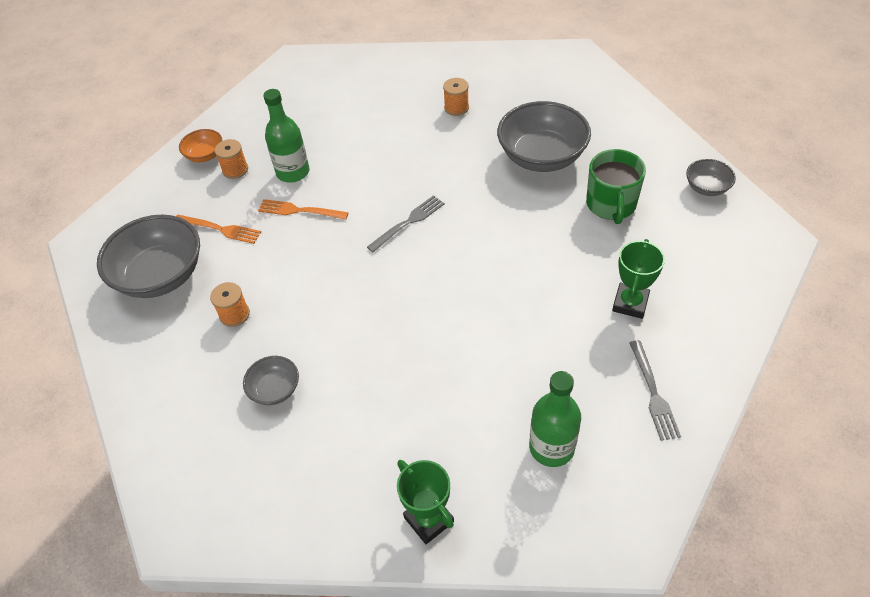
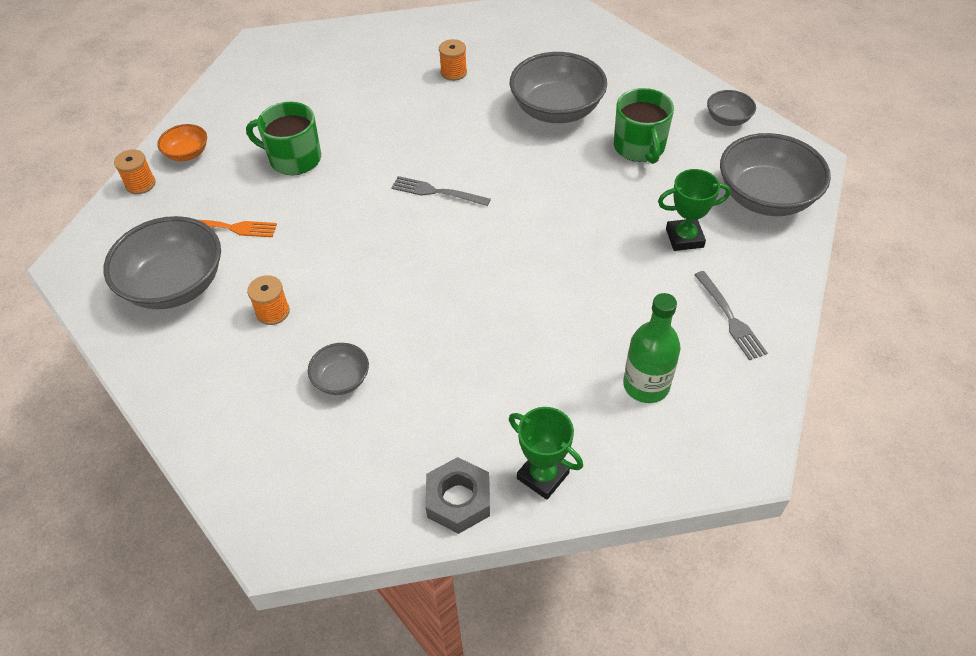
camera: 15 degrees left, 0 degrees up
orange spool [215,139,248,179] -> orange spool moved to [114,149,156,194]
orange fork [258,199,349,220] -> none
green bottle [263,89,309,183] -> green mug [246,102,321,175]
grey fork [367,195,445,252] -> grey fork turned 105 degrees counterclockwise [391,176,491,206]
green trophy [612,239,665,319] -> green trophy turned 75 degrees clockwise [658,169,731,251]
none -> grey nut [425,457,490,534]
none -> grey bowl [720,133,831,216]

